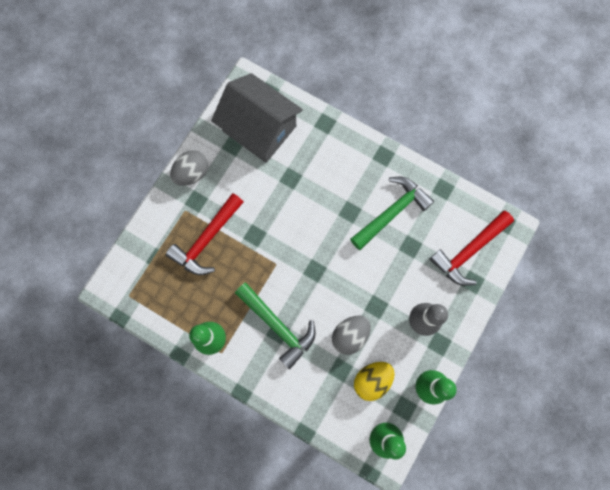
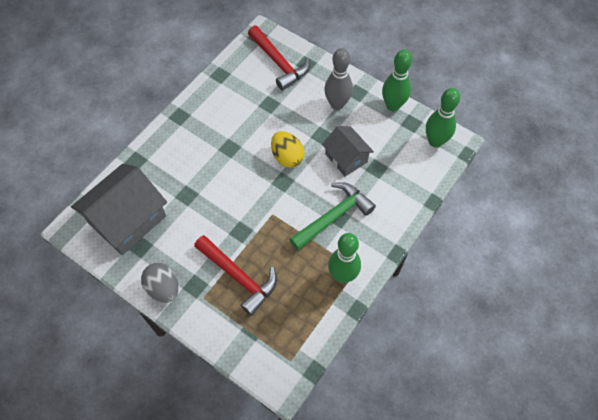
camera: 85 degrees left, 15 degrees down
grey egg [332,316,371,355] -> grey house [322,126,374,177]
green hammer [350,177,434,250] -> none
yellow egg [354,362,395,401] -> yellow egg moved to [271,131,305,168]

